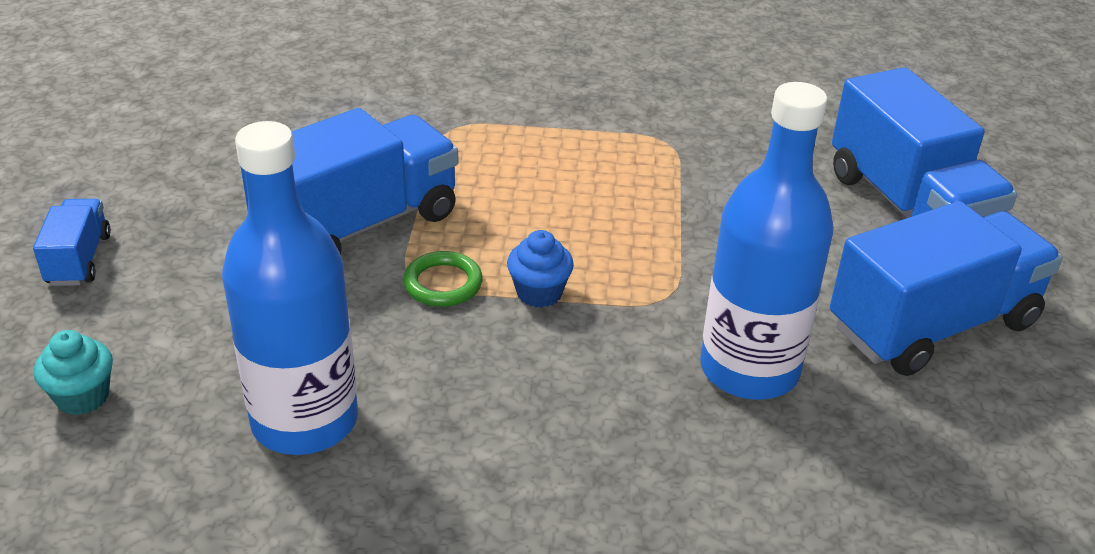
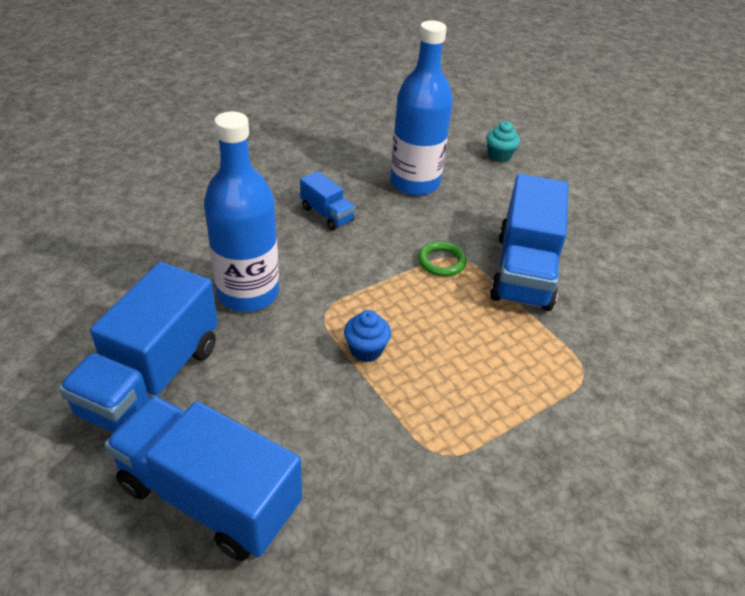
camera: 140 degrees right, 5 degrees up
blue truck [33,199,111,286] -> blue truck moved to [300,171,355,230]
blue cupcake [507,230,574,308] -> blue cupcake moved to [344,310,391,362]

